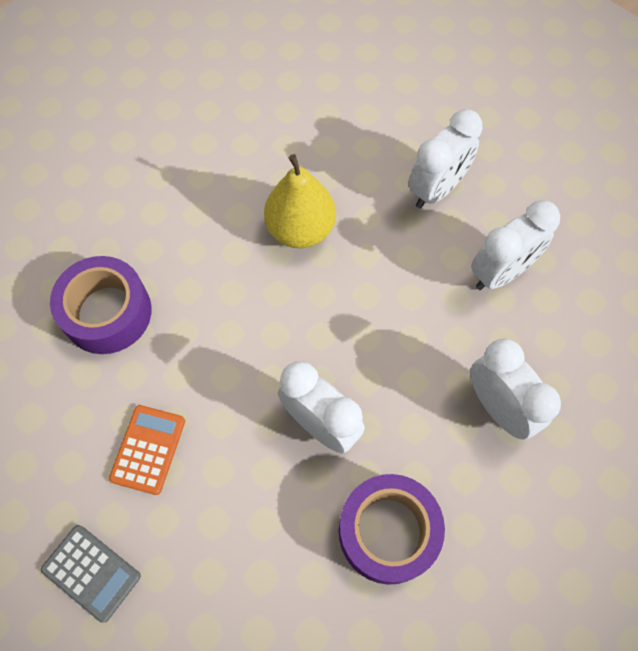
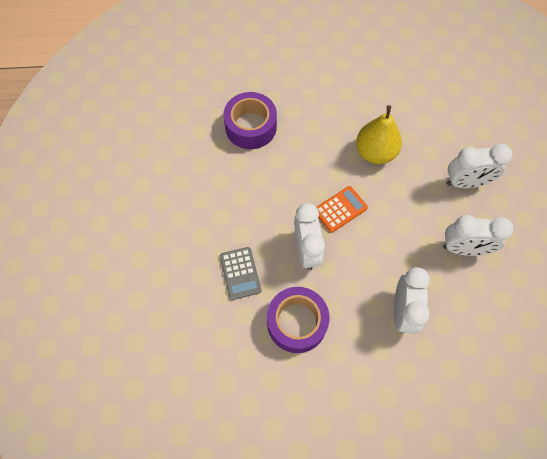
camera: 40 degrees right, 0 degrees up
grey calculator [41,525,141,623] -> grey calculator moved to [220,247,261,300]
orange calculator [109,405,185,495] -> orange calculator moved to [316,186,368,233]

